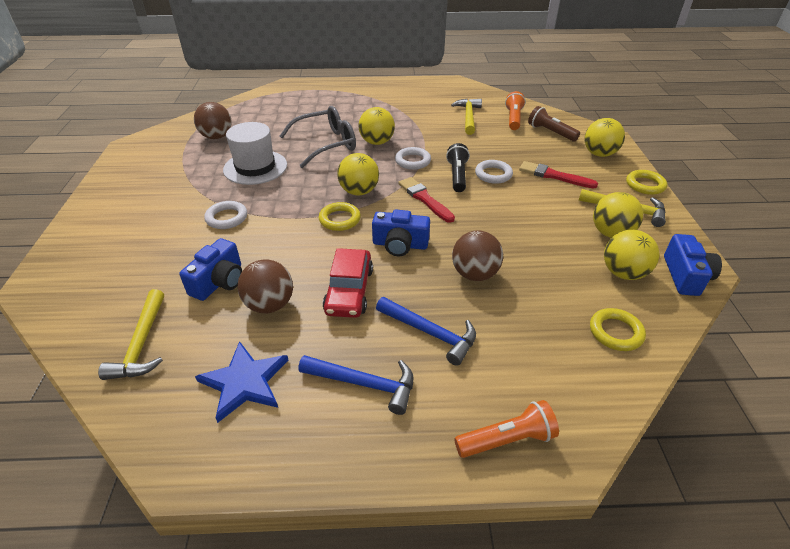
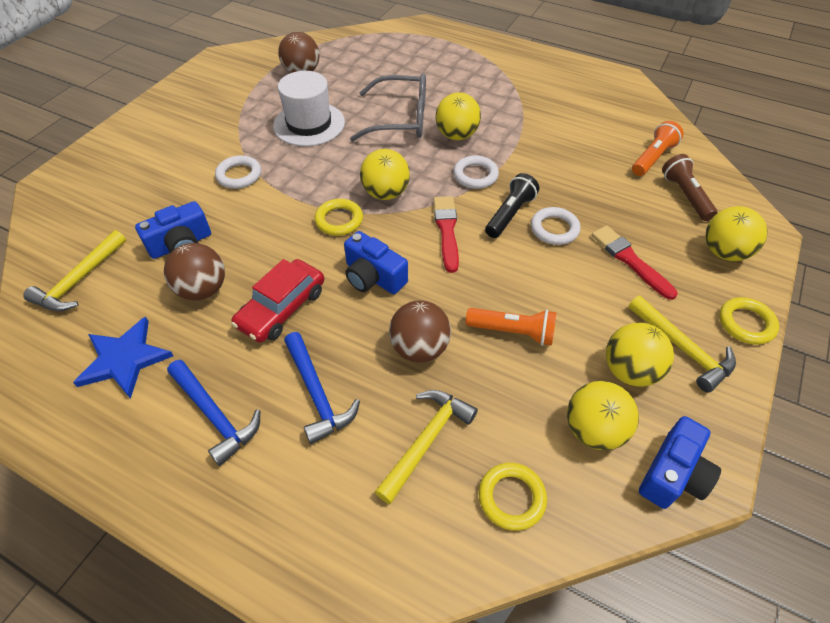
camera: 30 degrees right, 10 degrees up
yellow hammer [451,99,482,135] -> yellow hammer moved to [375,390,478,504]
orange flashlight [454,400,559,458] -> orange flashlight moved to [466,308,557,346]

